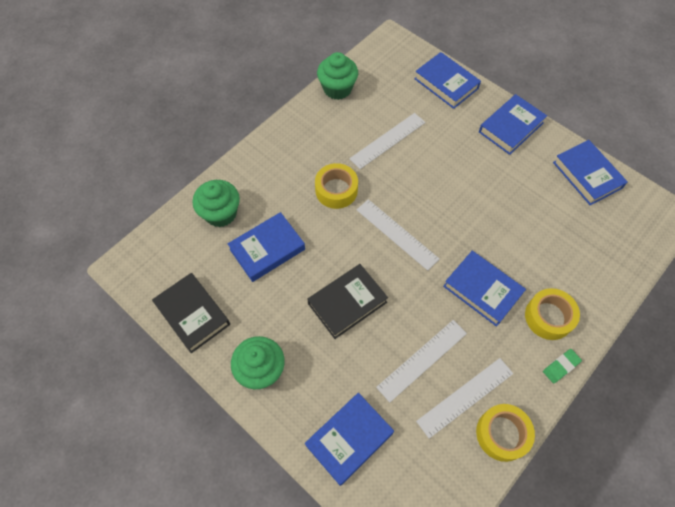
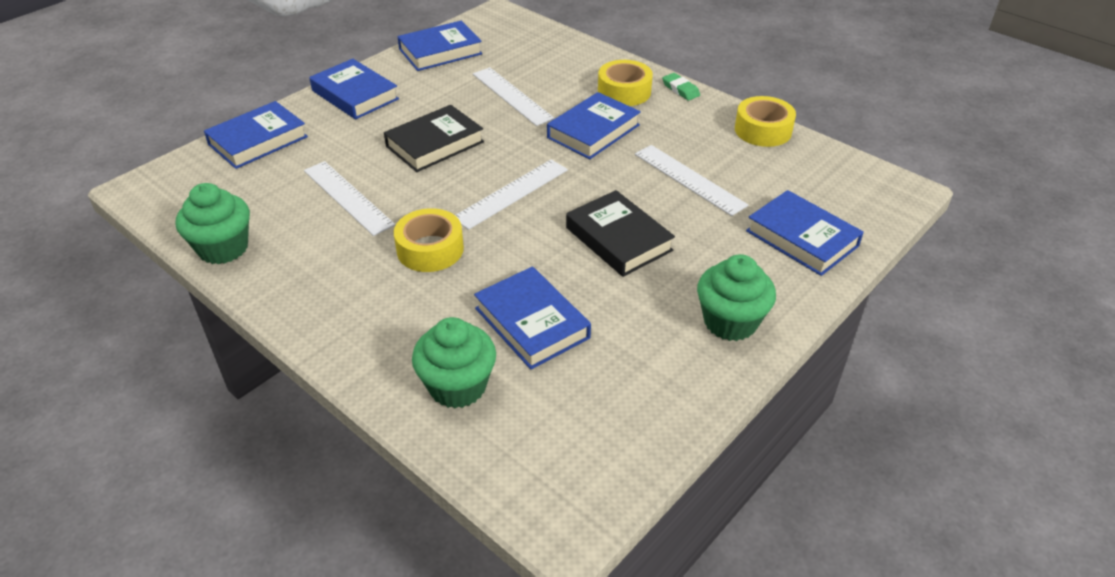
camera: 90 degrees left, 20 degrees down
black book [152,273,230,353] -> black book moved to [384,105,484,172]
white ruler [416,358,513,439] -> white ruler moved to [473,67,555,126]

